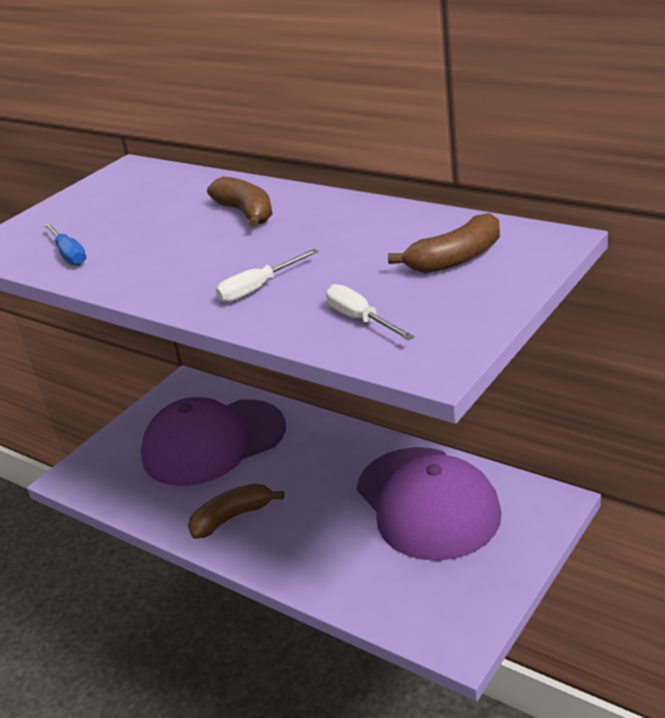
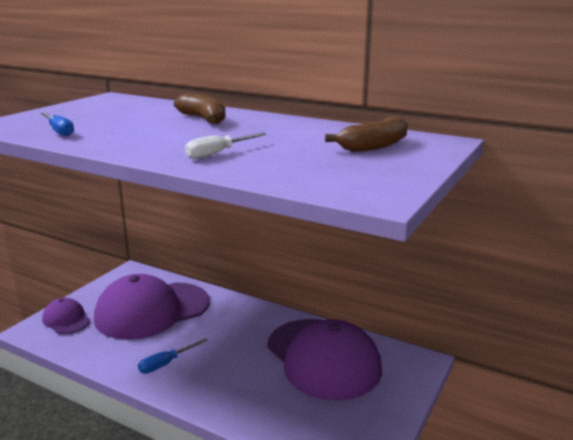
camera: 10 degrees left, 10 degrees down
brown banana [188,483,284,539] -> blue screwdriver [138,338,208,374]
white screwdriver [326,284,415,340] -> none
none -> purple cap [42,298,90,334]

